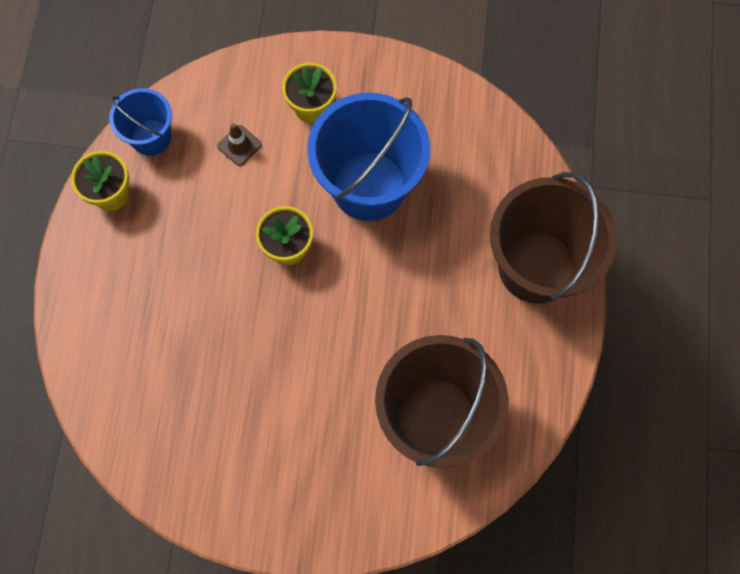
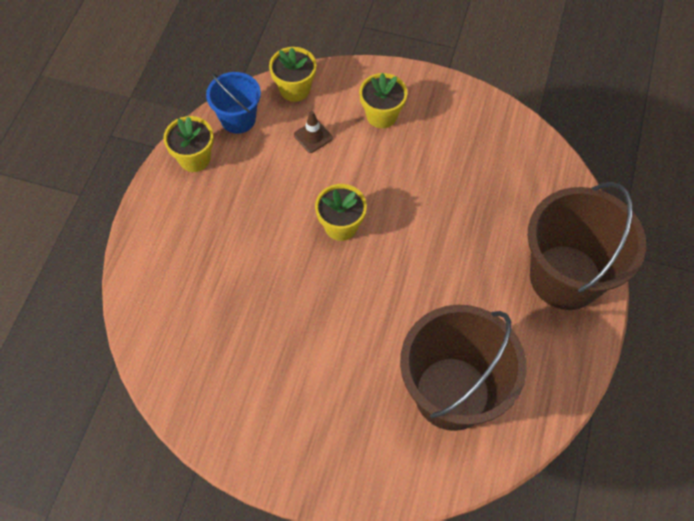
camera: 10 degrees right, 10 degrees down
blue bucket [307,93,430,221] -> none
none -> yellow flower pot [269,47,316,102]

